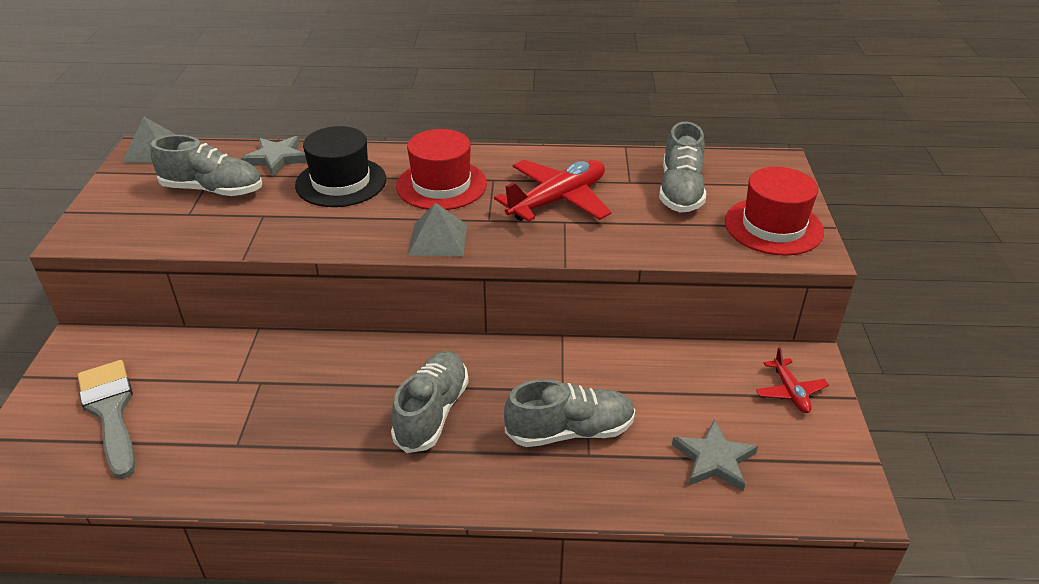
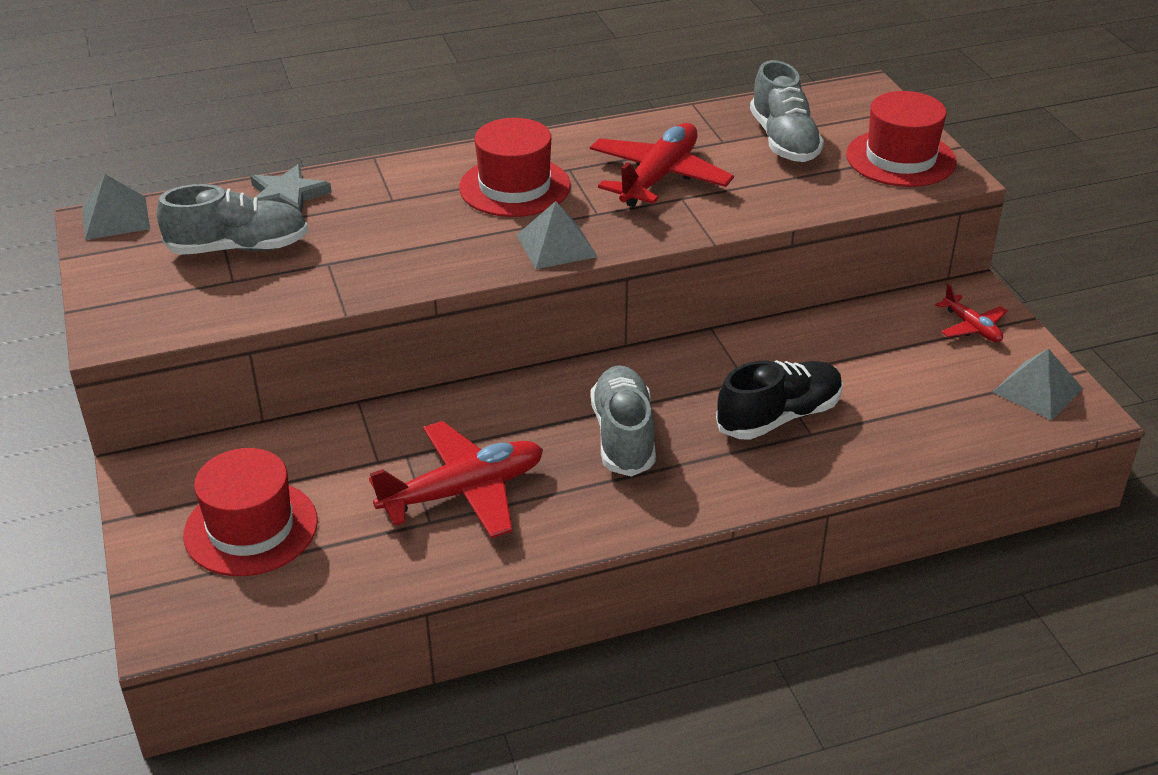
camera: 20 degrees left, 0 degrees up
grey brush [78,360,135,479] -> red hat [183,448,318,576]
black hat [295,126,386,207] -> none
grey shoe [504,379,635,447] -> black shoe [716,360,843,440]
grey star [672,420,758,491] -> none
none -> red plane [369,421,543,538]
none -> grey pyramid [993,348,1083,420]

